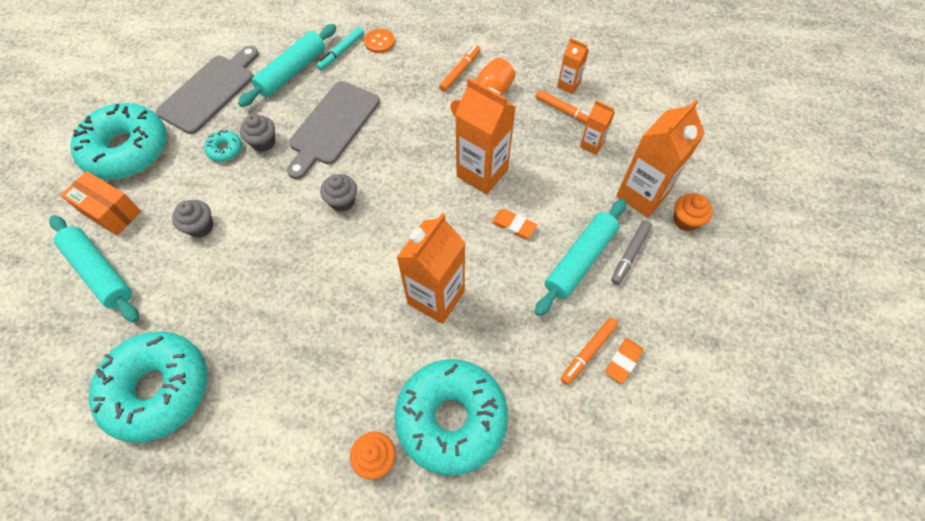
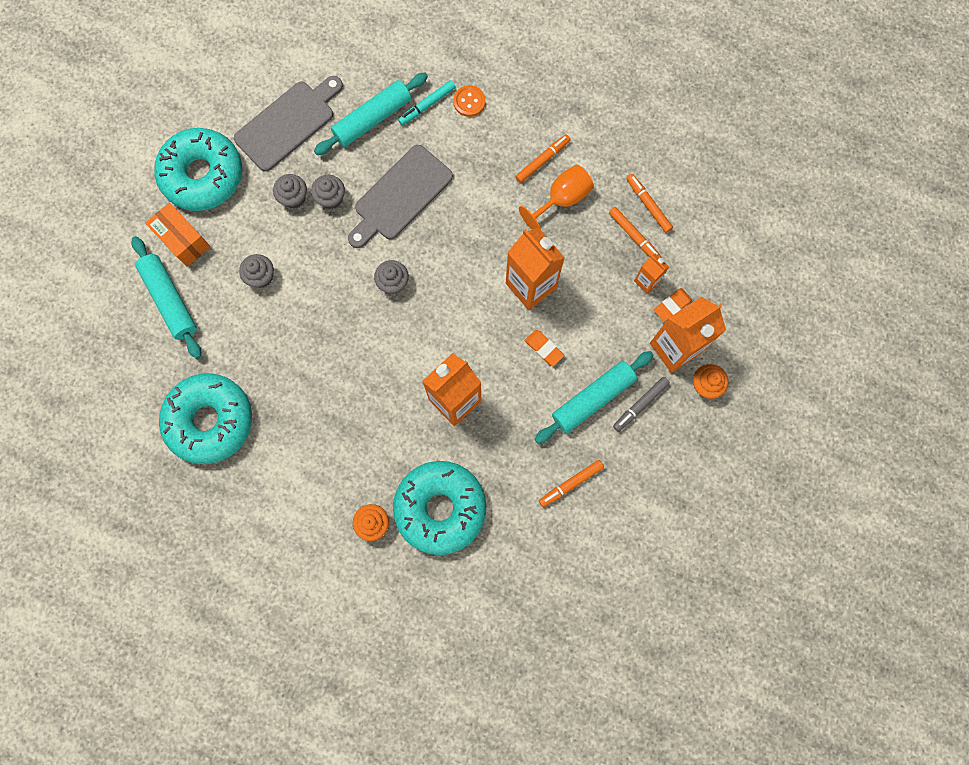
camera: 15 degrees right, 15 degrees up
turquoise donut [204,130,242,162] -> grey cupcake [273,174,307,209]
orange carton [557,38,589,94] -> orange marker [626,174,673,233]
orange eraser [605,338,643,384] -> orange eraser moved to [654,288,692,322]

